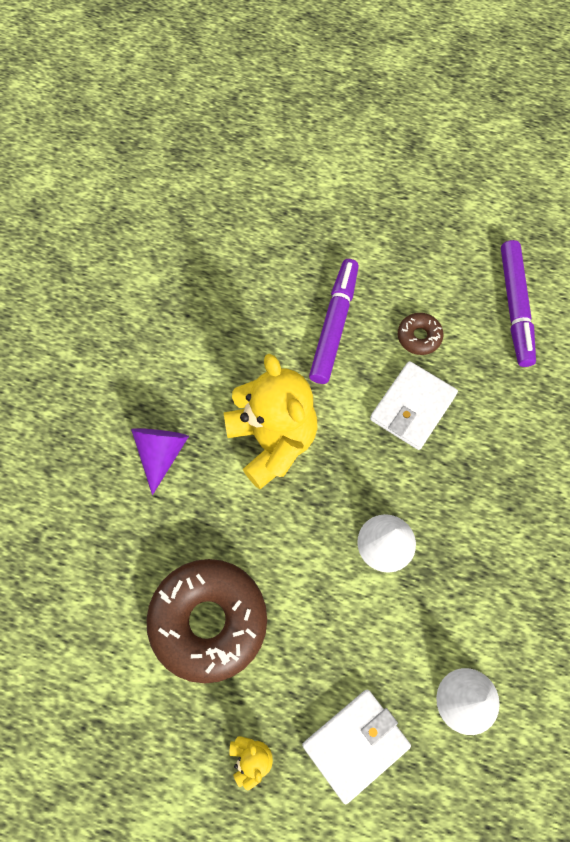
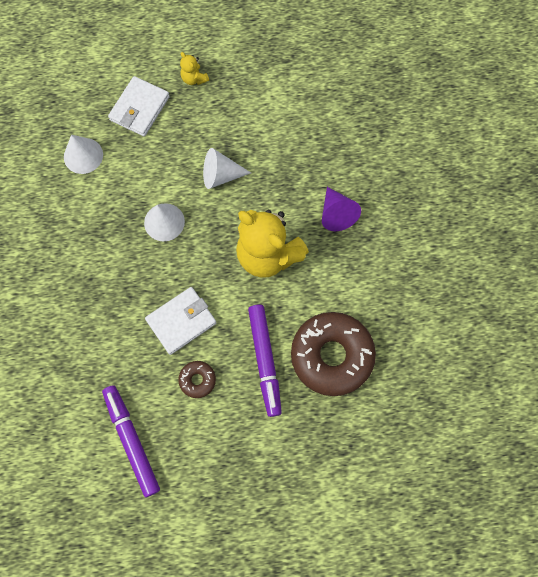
camera: 155 degrees right, 5 degrees up
brown donut [146,559,267,683] -> brown donut moved to [291,312,376,396]
white wallet [370,361,458,450] -> white wallet turned 45 degrees clockwise [145,287,216,355]
none -> white cone [203,148,251,189]

